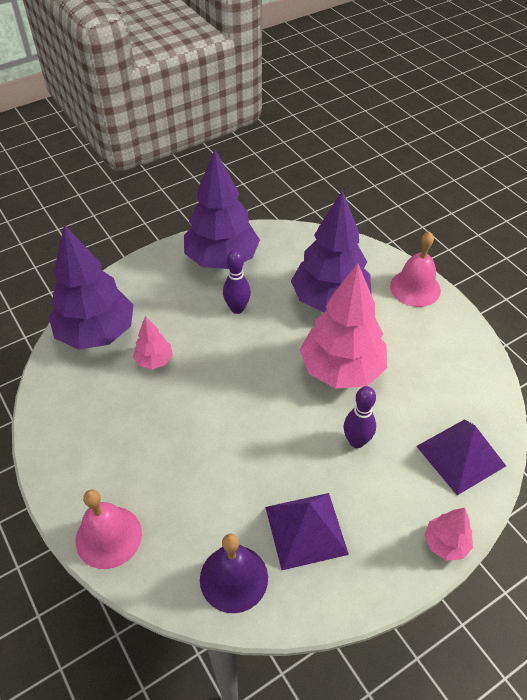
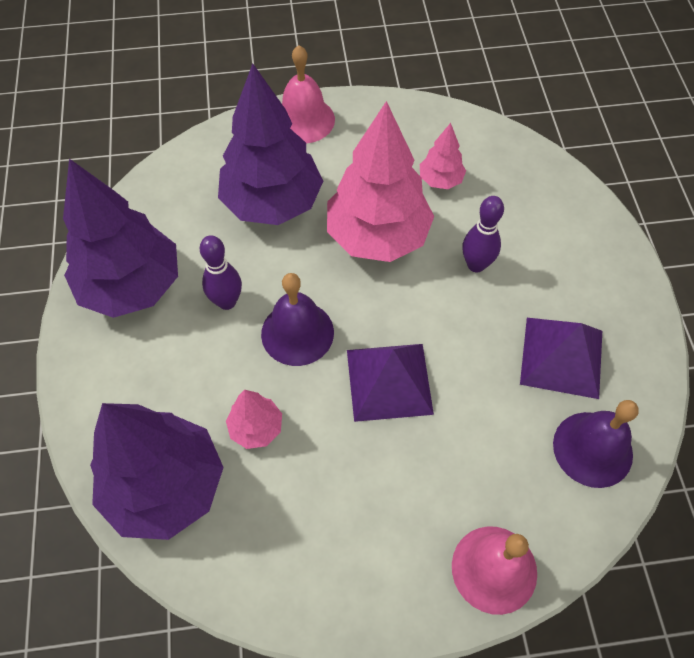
camera: 65 degrees left, 10 degrees up
purple pyramid [416,420,506,495] -> purple pyramid moved to [347,344,434,422]
pink tree [424,508,473,561] -> pink tree moved to [420,123,466,189]
none -> purple bell [261,273,334,366]

